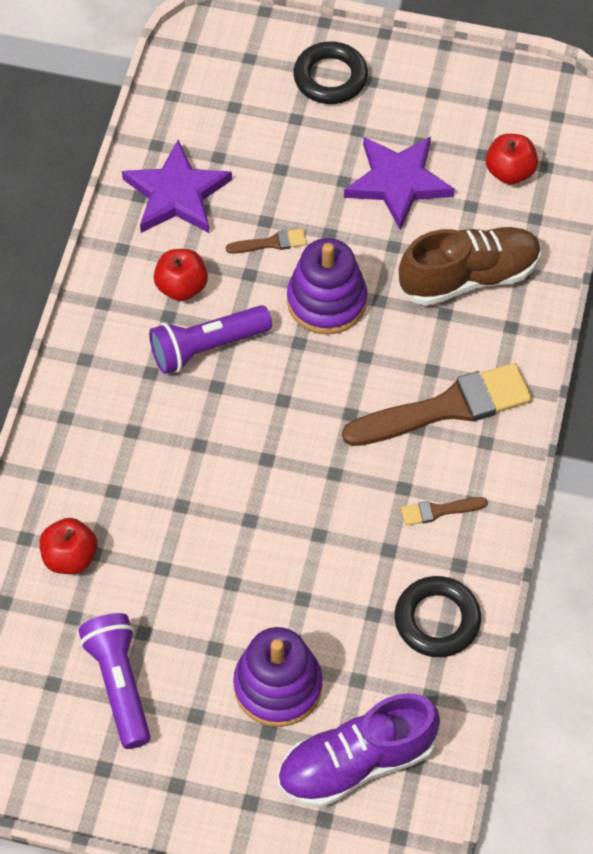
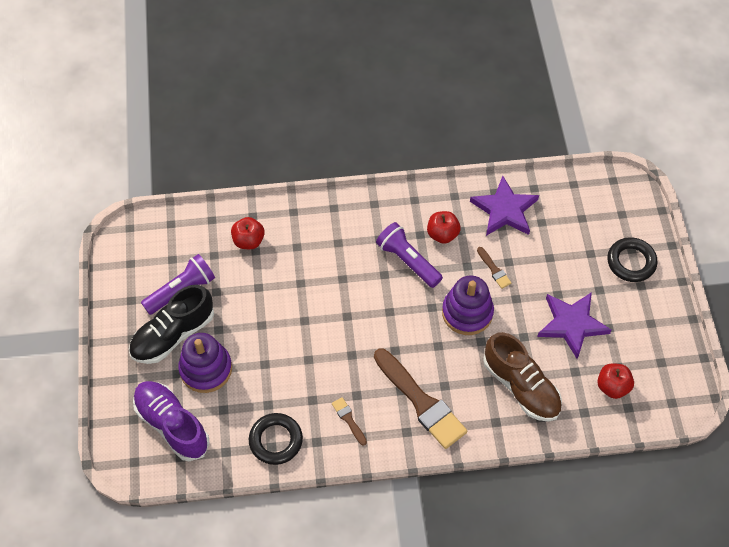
camera: 70 degrees right, 0 degrees up
none -> black shoe [129,285,214,364]

